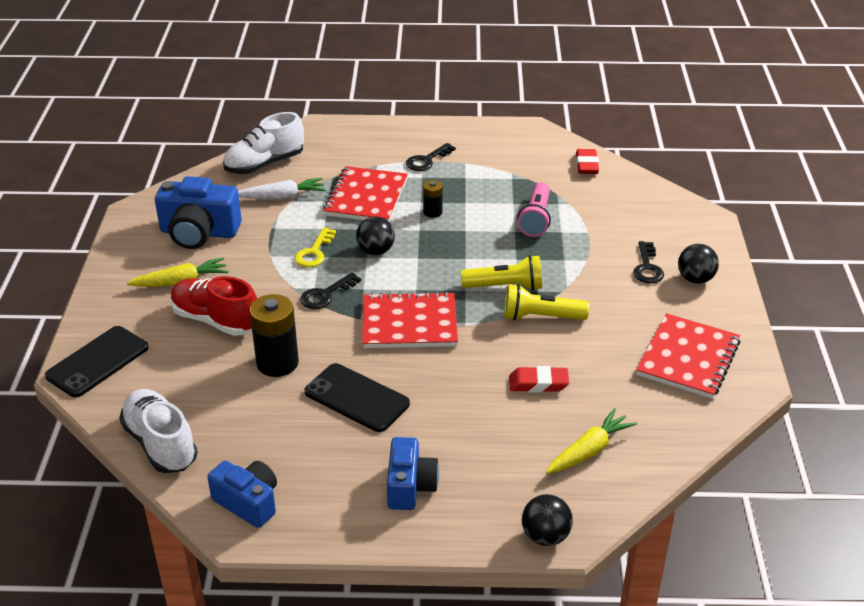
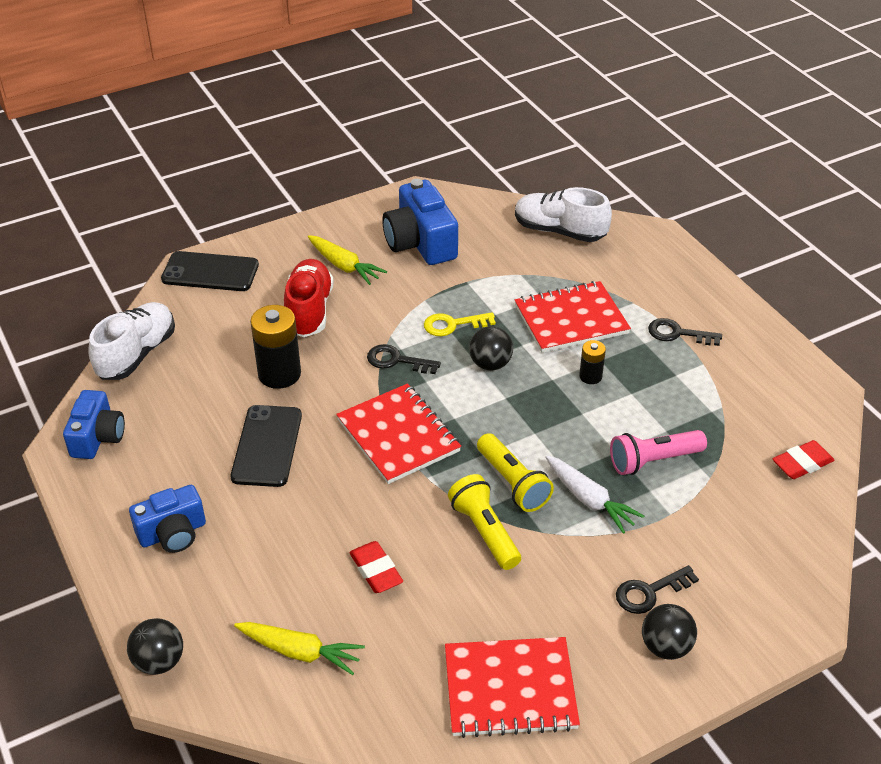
camera: 60 degrees right, 5 degrees up
white carrot [238,178,326,199] -> white carrot moved to [545,455,644,534]

